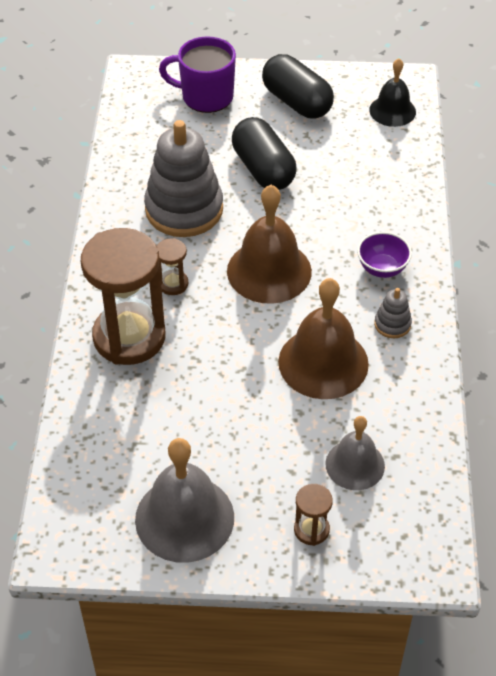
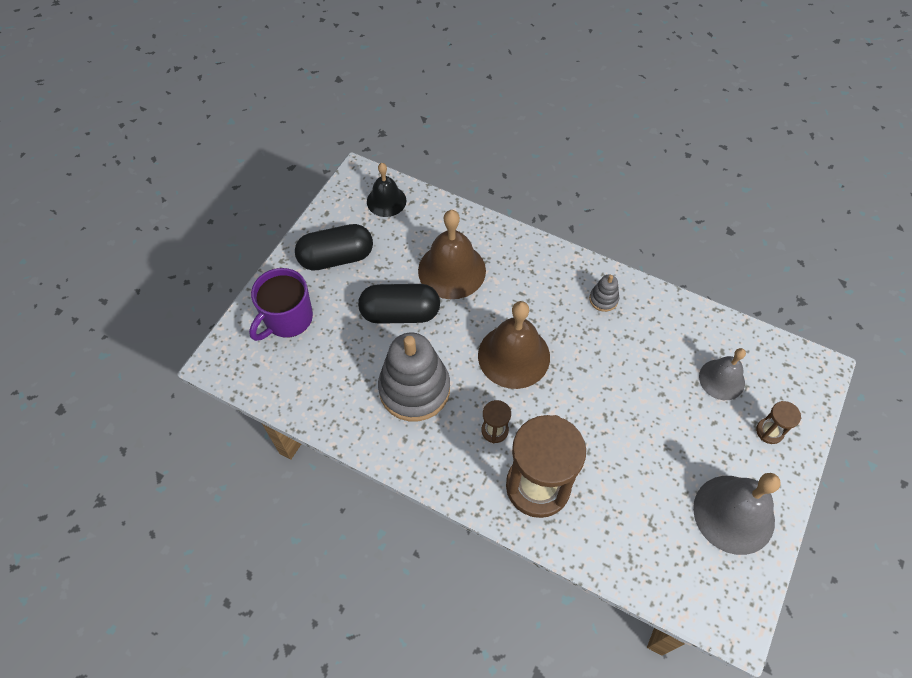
camera: 65 degrees left, 10 degrees up
brown bell [278,278,369,399] -> brown bell moved to [418,210,486,299]
purple bowl [357,232,412,278] -> none

